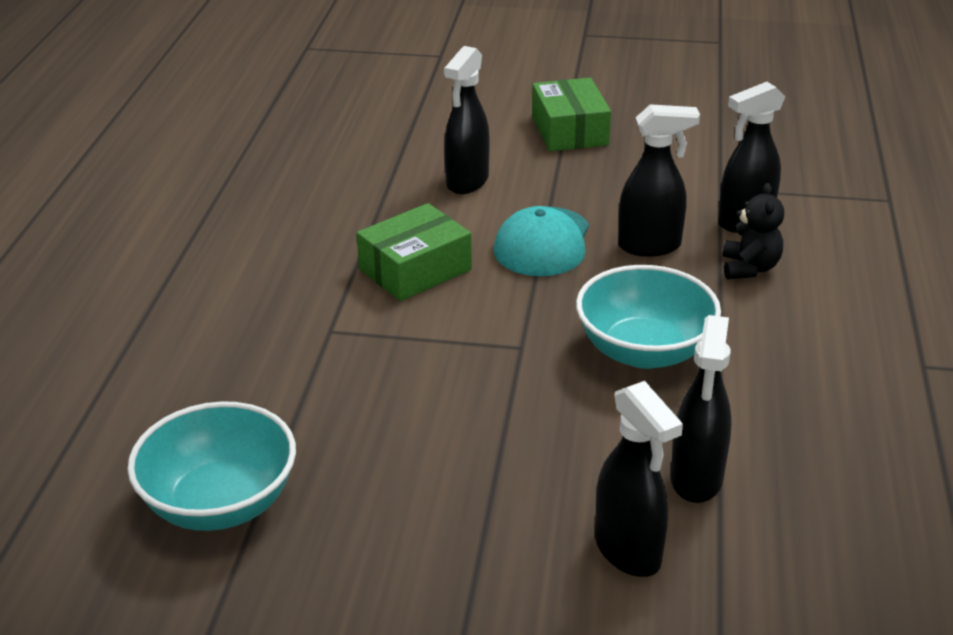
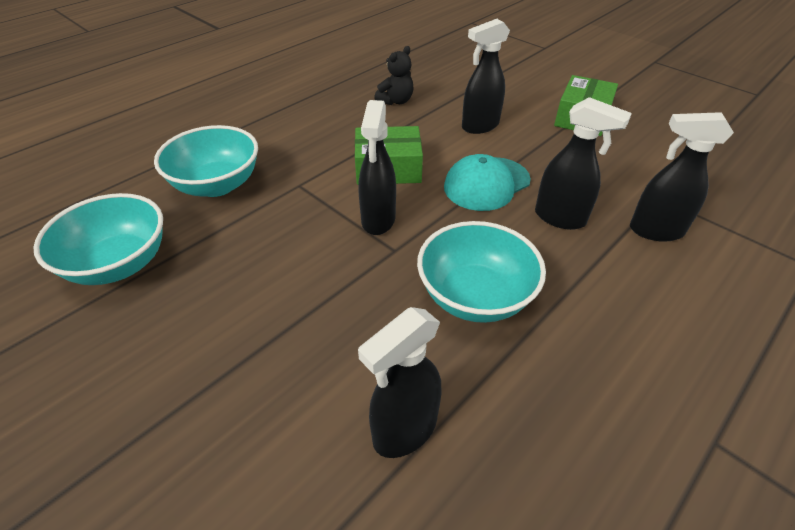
camera: 35 degrees right, 10 degrees up
black spray bottle [595,381,683,577] -> black spray bottle moved to [358,100,396,235]
black teddy bear [722,183,784,280] -> black teddy bear moved to [374,46,413,105]
none -> turquoise bowl [154,125,258,197]

